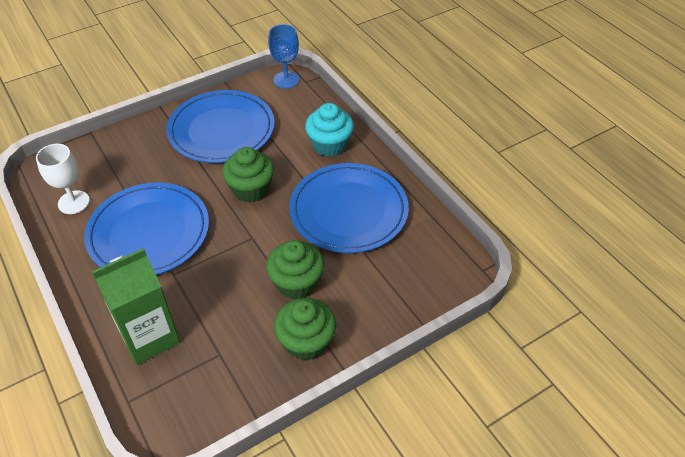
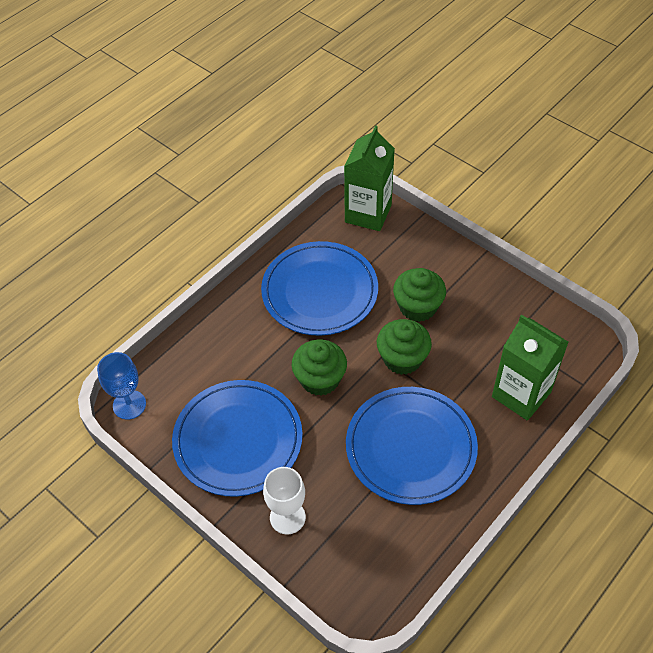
camera: 105 degrees left, 5 degrees up
white goblet [36,144,90,214] -> white goblet moved to [263,467,306,534]
green cupcake [274,298,336,361] -> green cupcake moved to [377,319,432,375]
turquoise cupcake [305,103,354,157] -> none
none -> green carton [344,125,395,231]

